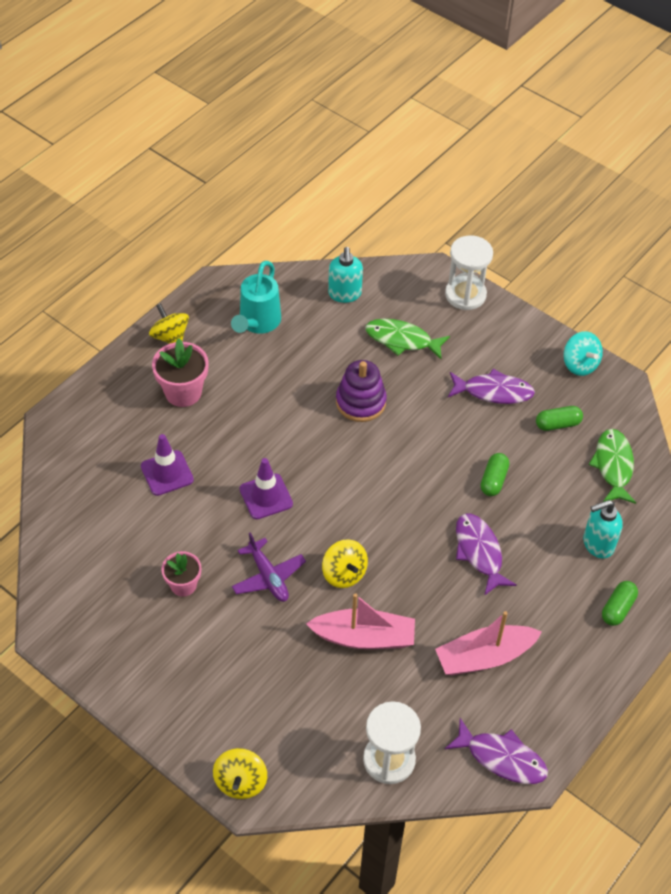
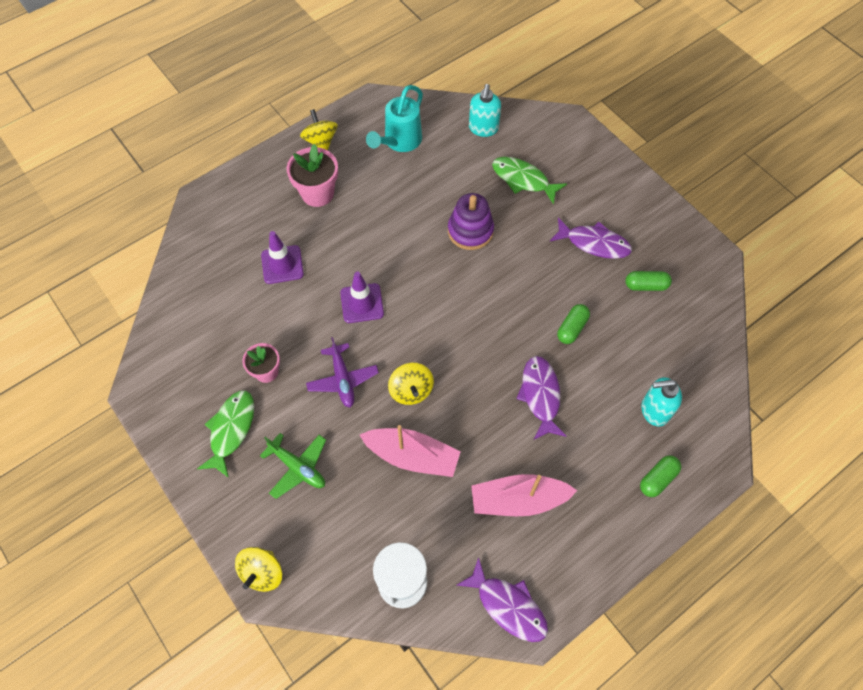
camera: 15 degrees right, 10 degrees up
white hourglass [445,235,493,310] -> none
turquoise spinning top [563,331,603,376] -> none
green fish [589,429,636,504] -> green fish moved to [197,390,254,478]
none -> green plane [260,433,326,499]

